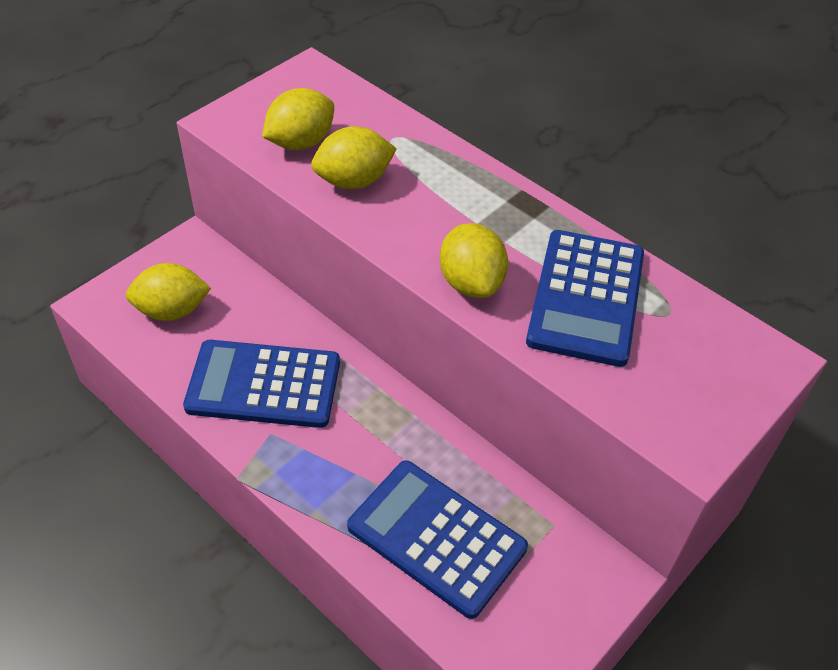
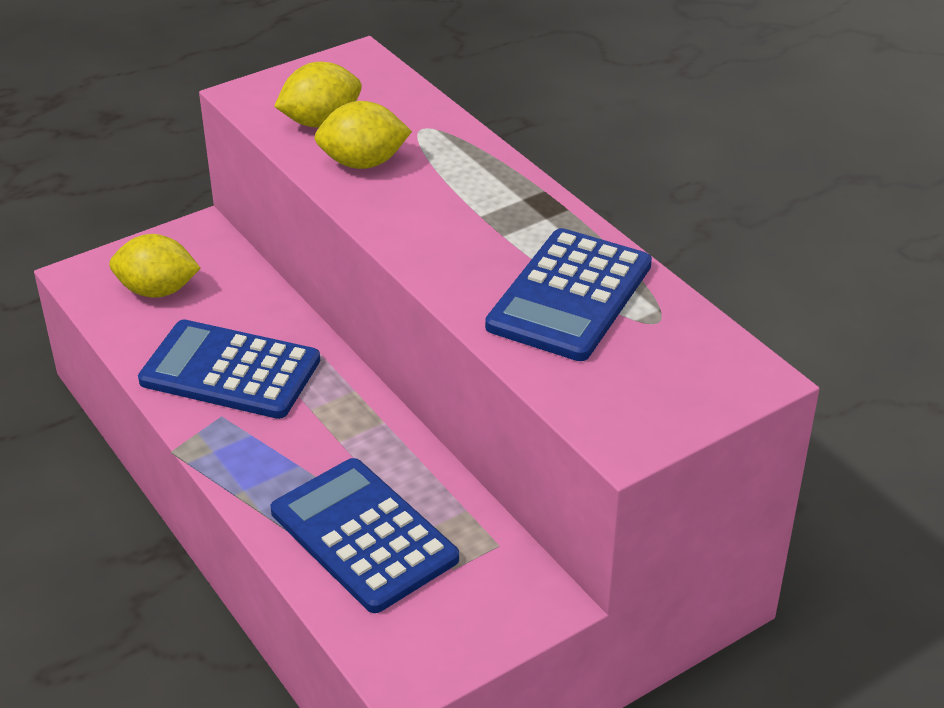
camera: 15 degrees right, 10 degrees down
yellow lemon [440,223,508,298] -> none

